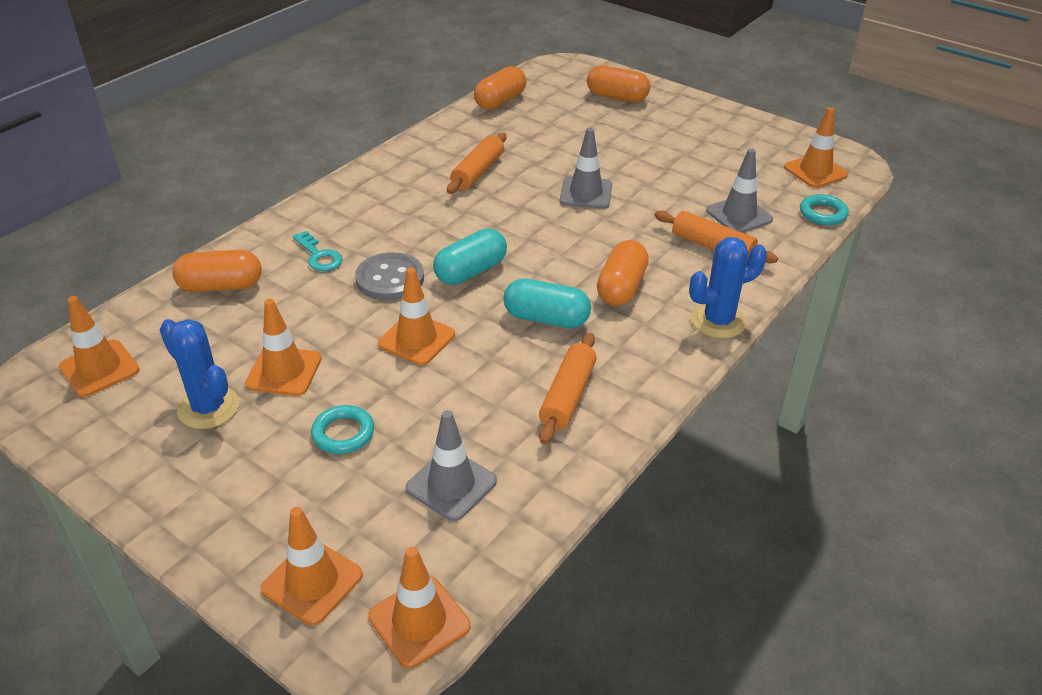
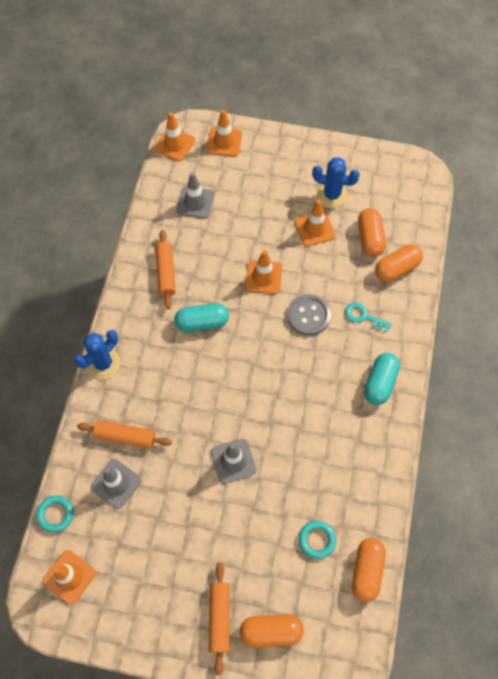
camera: 155 degrees right, 25 degrees up
orange traffic cone [59,296,140,397] -> none
turquoise ring [311,405,374,454] -> turquoise ring moved to [299,521,336,559]
turquoise capsule [433,229,507,285] -> turquoise capsule moved to [364,353,400,405]
orange rolling pin [447,133,507,194] -> orange rolling pin moved to [209,563,230,675]
orange capsule [597,240,649,306] -> orange capsule moved to [358,208,386,257]

